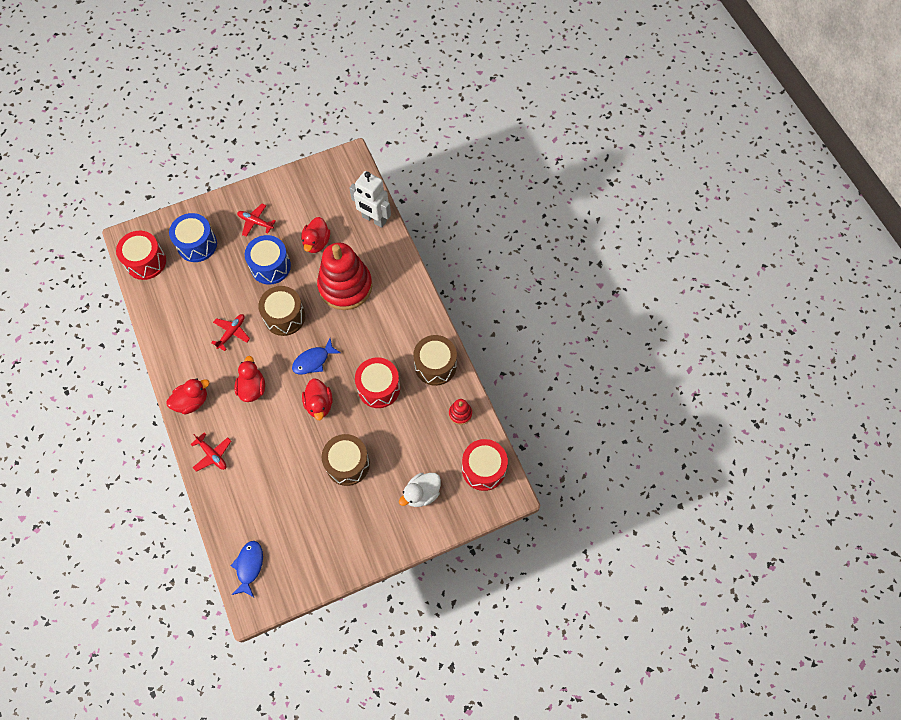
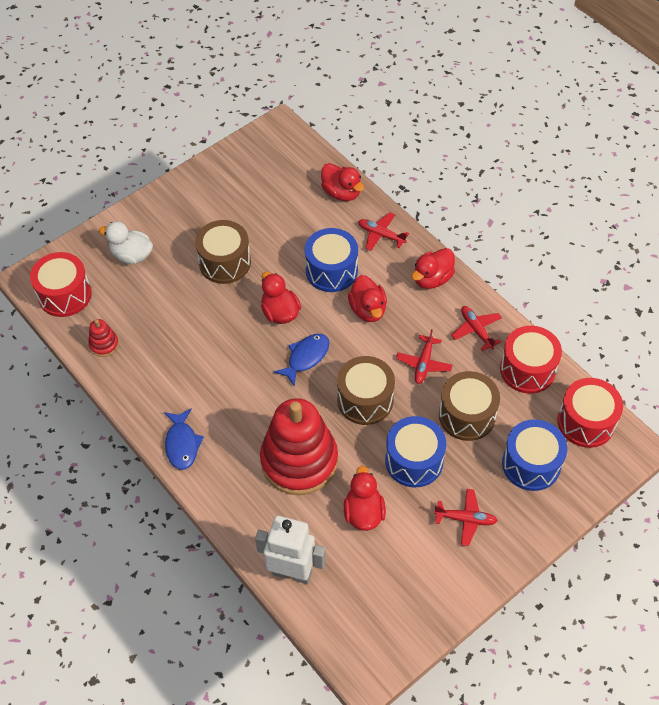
camera: 165 degrees right, 10 degrees down
blue fish [231,541,263,597] -> blue fish moved to [164,408,204,470]
red drum [355,357,400,408] -> red drum moved to [500,326,562,394]
white duck [399,473,441,507] -> white duck turned 105 degrees counterclockwise [99,221,153,264]
brown drum [413,335,457,386] -> brown drum moved to [439,371,500,441]
none -> blue drum [305,228,358,292]
none -> red duck [321,163,364,201]
none -> red plane [451,306,502,351]

